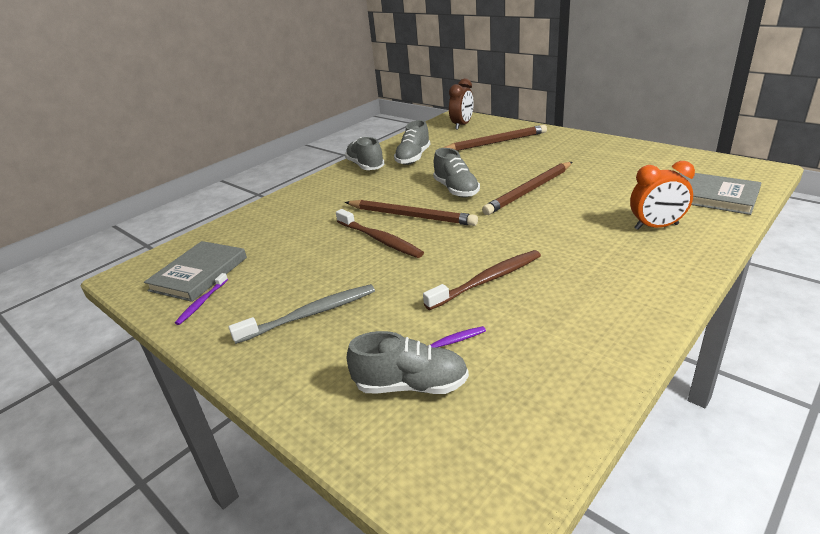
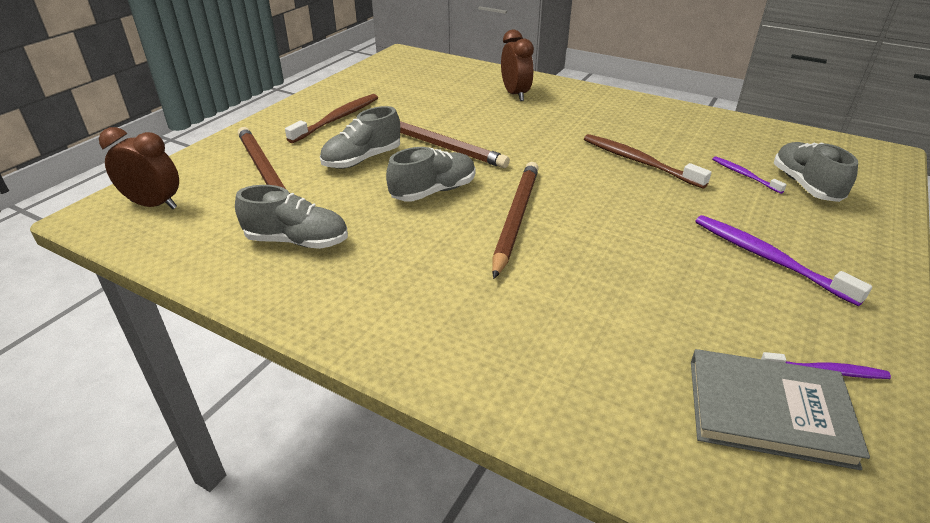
camera: 105 degrees left, 5 degrees up
grey toothbrush [229,284,375,344] -> purple toothbrush [695,215,872,306]
brown toothbrush [336,209,424,258] -> brown toothbrush moved to [285,94,378,143]
grey shoe [345,137,385,170] -> grey shoe moved to [320,106,400,169]
orange clock [630,161,695,230] -> brown clock [501,29,534,101]
grey book [679,172,762,215] -> none

